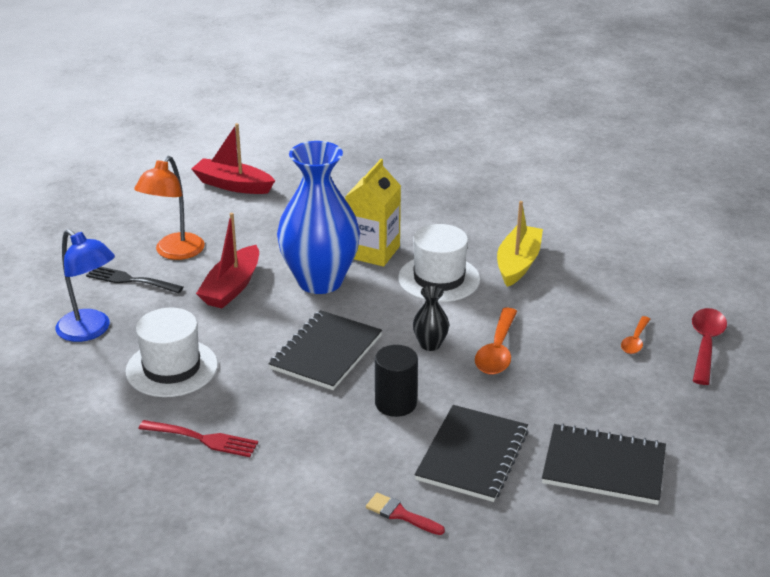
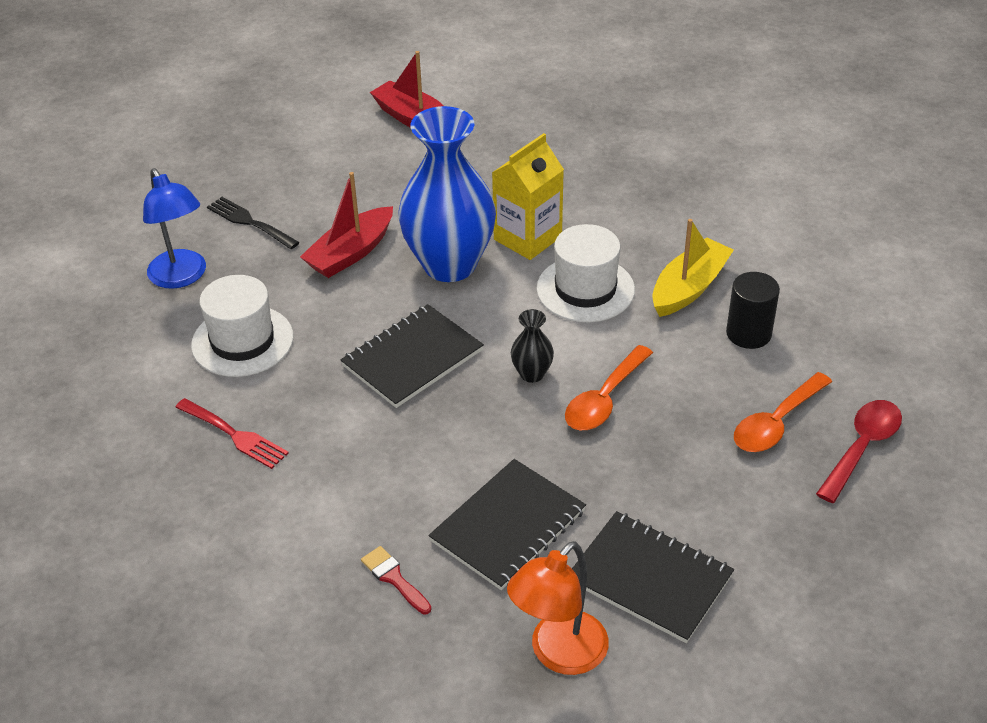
camera: 20 degrees right, 10 degrees up
orange lamp [134,156,205,260] -> orange lamp moved to [507,541,609,675]
black cylinder [375,345,418,417] -> black cylinder moved to [726,272,780,349]
orange spoon [621,316,650,354] -> orange spoon [734,372,832,452], size x1.66

